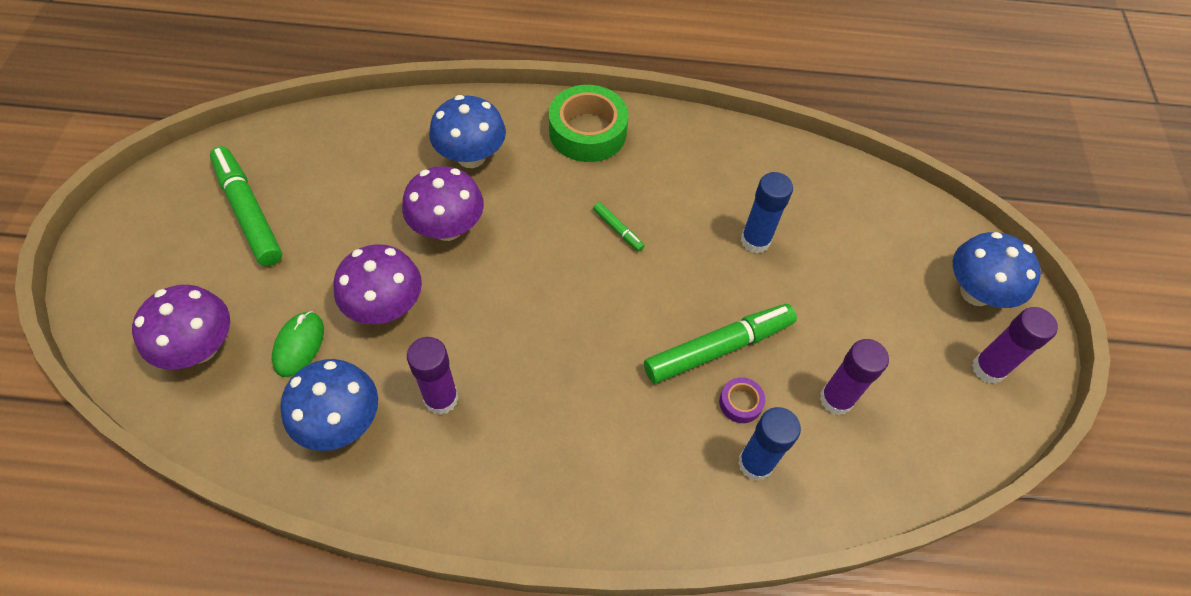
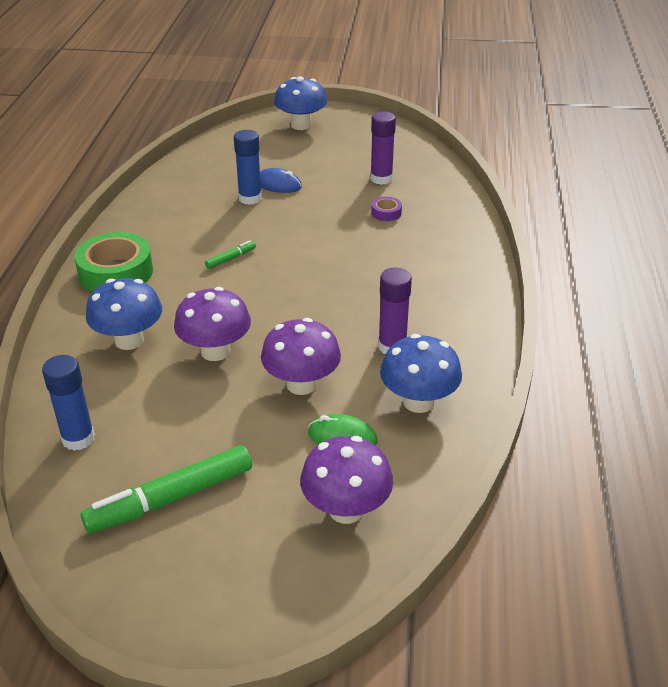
camera: 85 degrees left, 20 degrees down
green marker [644,304,797,384] -> none
blue glue stick [738,407,801,481] -> blue glue stick moved to [42,355,95,451]
purple glue stick [972,307,1058,384] -> none
none -> blue mouse [260,168,302,193]

